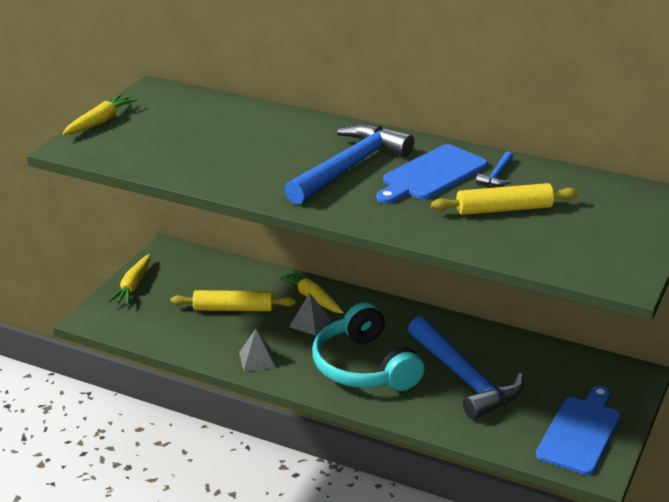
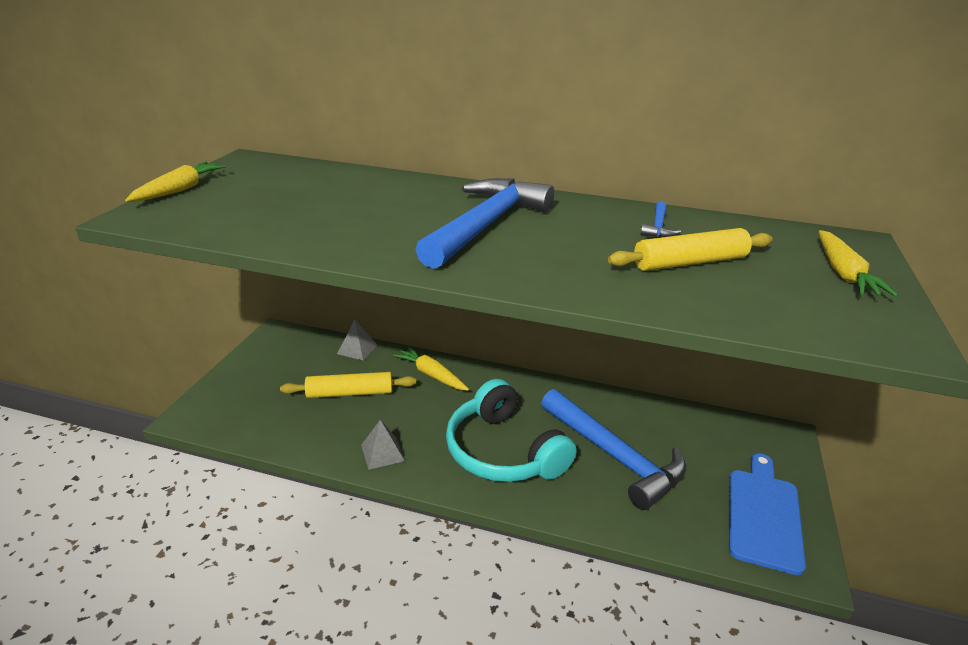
camera: 10 degrees left, 0 degrees up
yellow carrot [108,254,151,305] -> yellow carrot moved to [819,230,898,297]
grey pyramid [289,293,331,336] -> grey pyramid moved to [337,320,377,360]
blue cutting board [376,144,488,204] -> none

